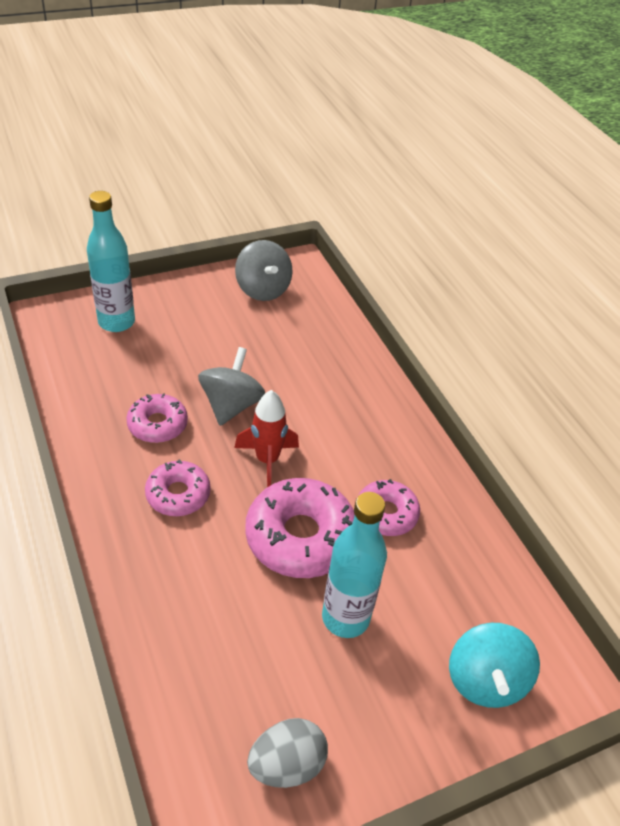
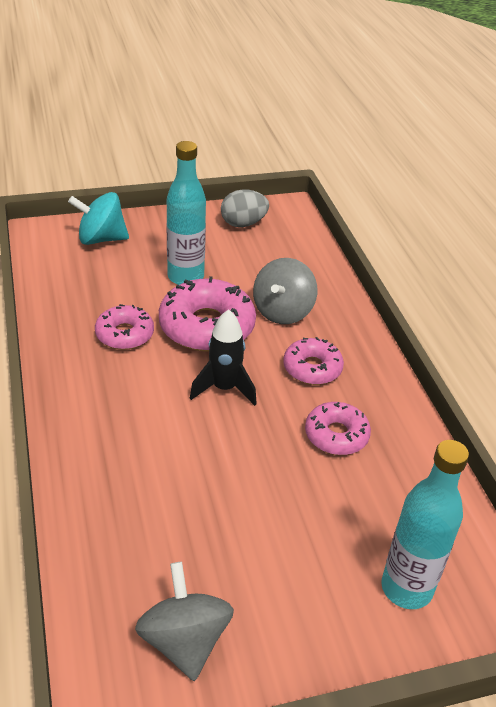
camera: 170 degrees left, 5 degrees down
grey spinning top [198,347,265,426] -> grey spinning top moved to [253,258,317,324]
red rocket [234,390,299,487] -> black rocket [190,309,257,406]
turquoise spinning top [449,623,540,708] -> turquoise spinning top turned 105 degrees counterclockwise [68,192,129,245]

